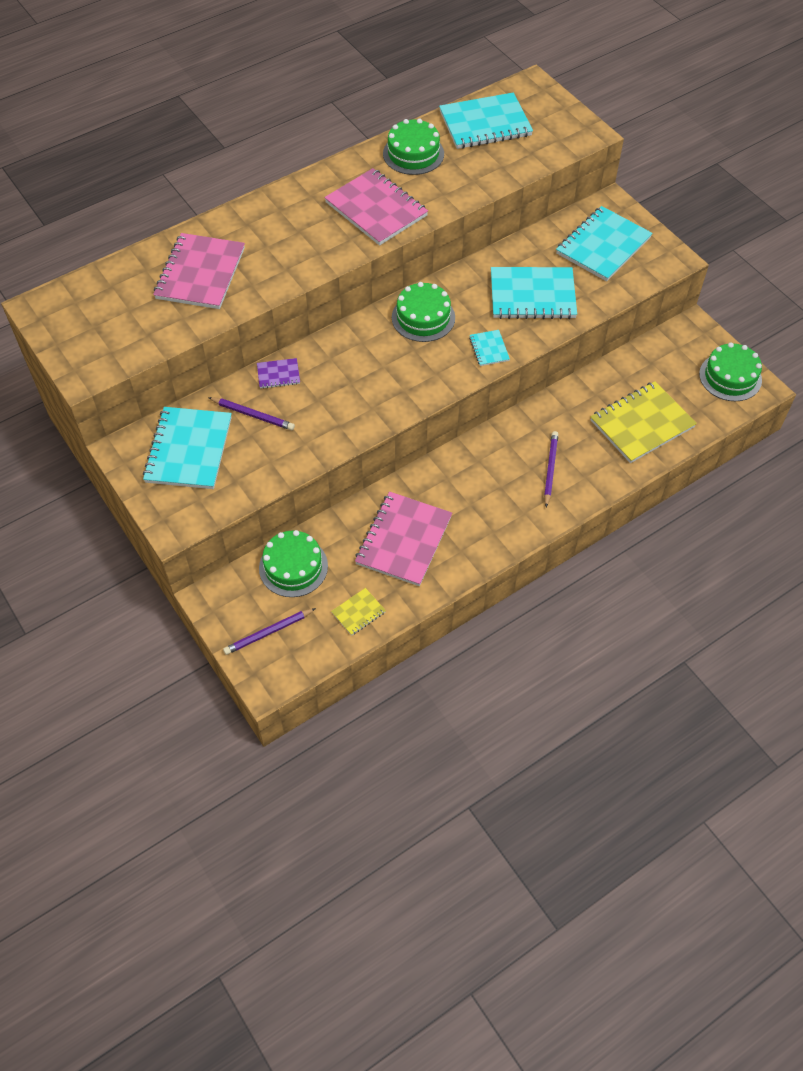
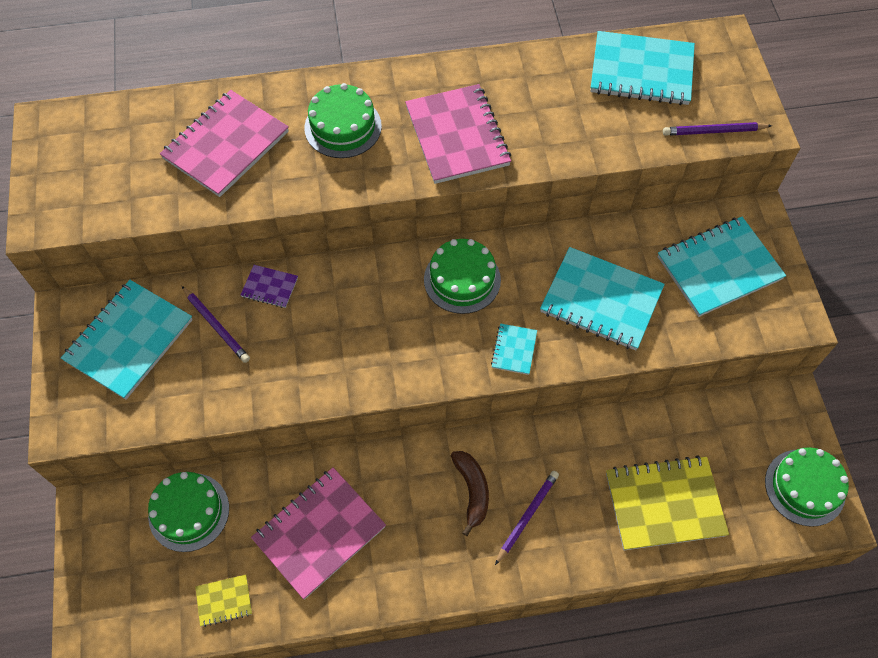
camera: 25 degrees right, 5 degrees up
purple pencil [223,608,316,655] -> purple pencil moved to [663,122,772,136]
green cake [383,119,444,175] -> green cake moved to [304,83,382,158]
none -> brown banana [451,451,489,536]

